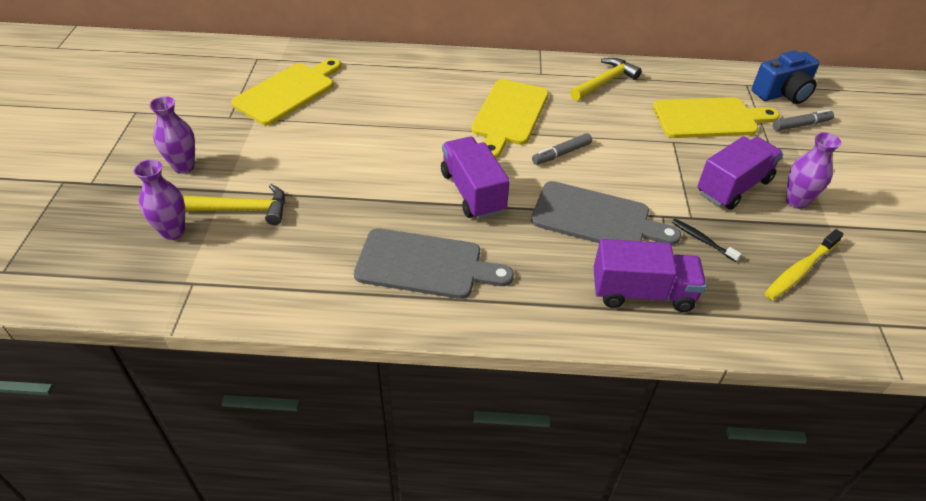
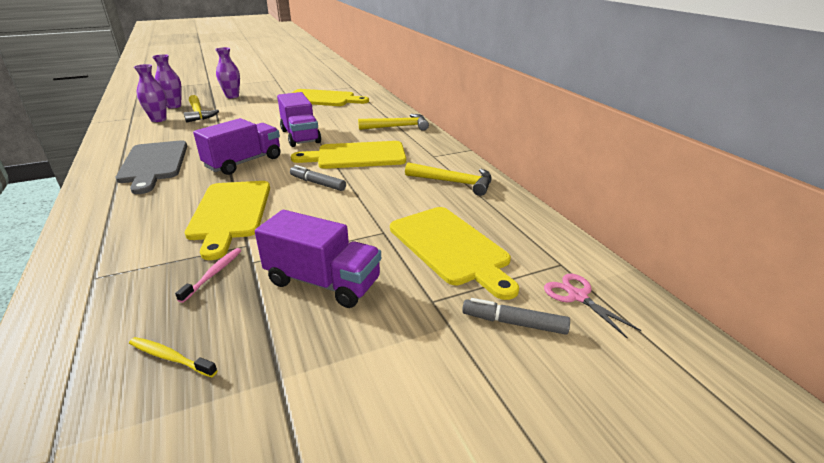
camera: 65 degrees right, 15 degrees down
grey cutting board [531,181,681,245] -> yellow cutting board [185,181,270,260]
purple truck [594,239,707,312] -> purple truck moved to [277,92,321,147]
black toothbrush [672,219,741,262] -> pink toothbrush [175,248,242,303]
blue camera [752,50,819,104] -> pink scissors [544,274,642,339]
yellow toothbrush [764,229,843,300] -> yellow toothbrush [129,337,218,377], size x0.63
grey marker [773,109,834,131] -> grey marker turned 150 degrees clockwise [462,298,570,335]
purple vase [786,132,841,209] -> purple vase moved to [134,64,167,122]
none -> yellow hammer [358,114,429,131]

